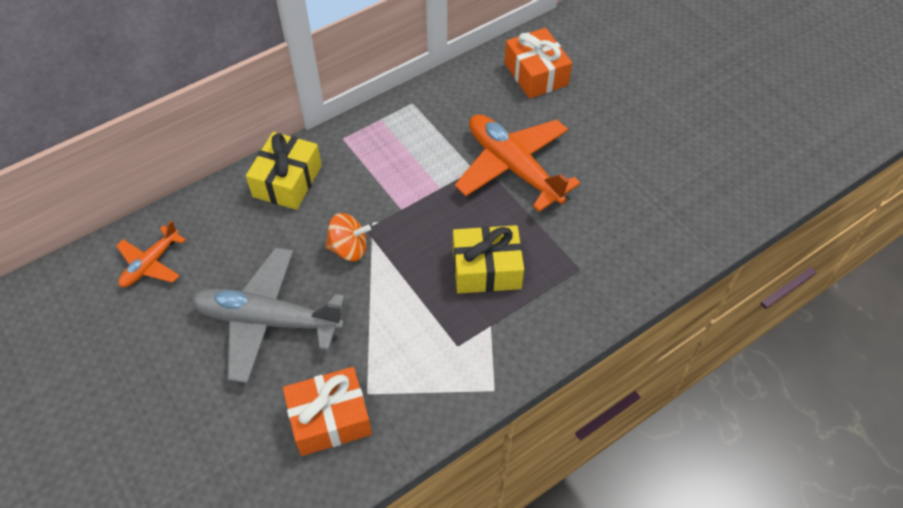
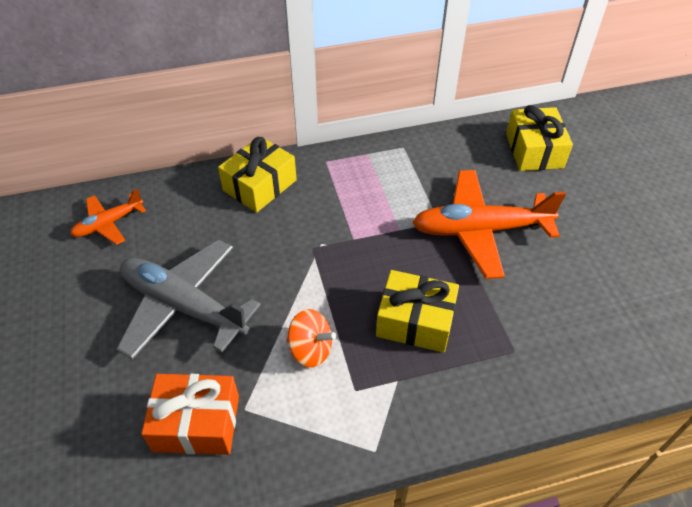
camera: 20 degrees right, 5 degrees down
orange spinning top [325,213,371,261] -> orange spinning top moved to [287,309,336,367]
orange plane [455,114,581,212] -> orange plane turned 75 degrees counterclockwise [412,170,566,279]
orange gift [504,28,572,99] -> yellow gift [506,105,573,171]

